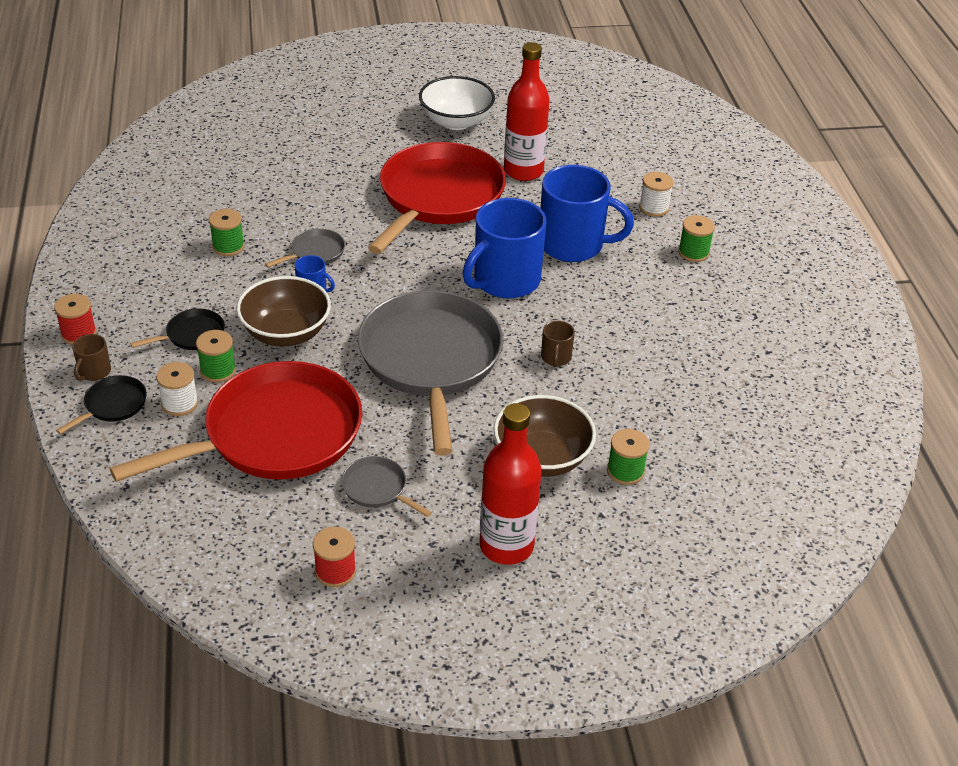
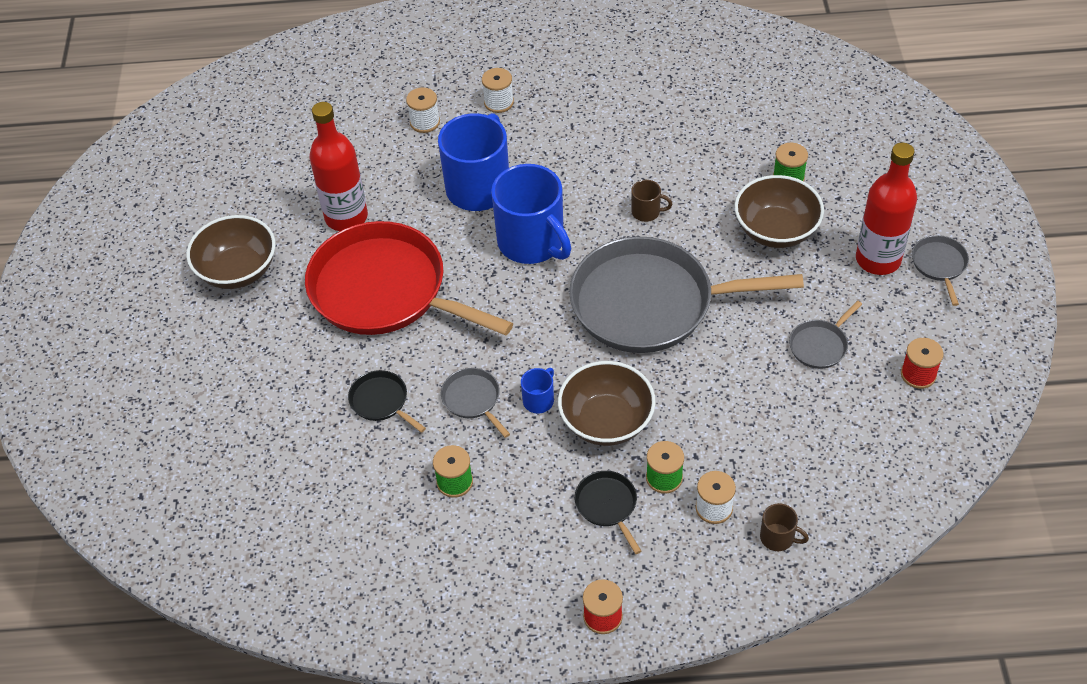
camera: 80 degrees left, 10 degrees up
black pan [56,375,147,434] -> black pan moved to [348,370,426,433]
brown mug [72,334,111,381] -> brown mug moved to [760,503,809,551]
red pan [109,361,362,482] -> none
white bowl [419,76,495,130] -> brown bowl [186,215,275,289]
green spool [678,215,715,262] -> white spool [482,68,514,113]
none -> grey pan [912,235,969,306]

